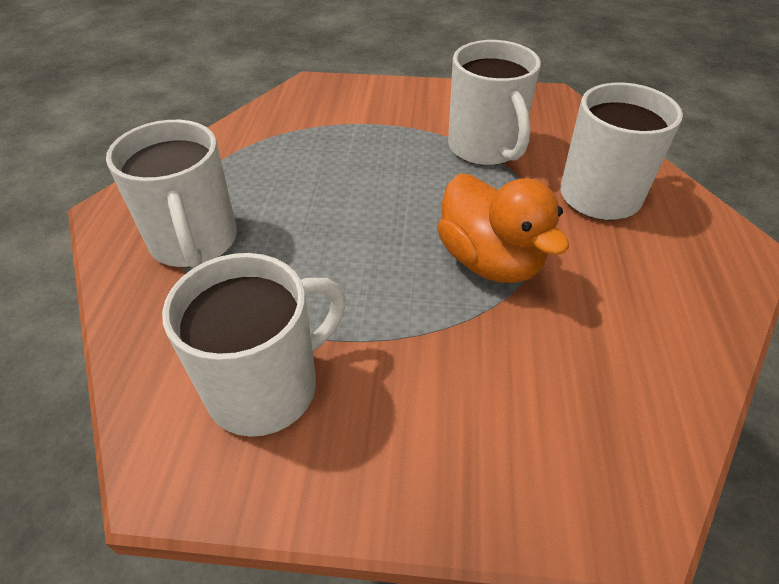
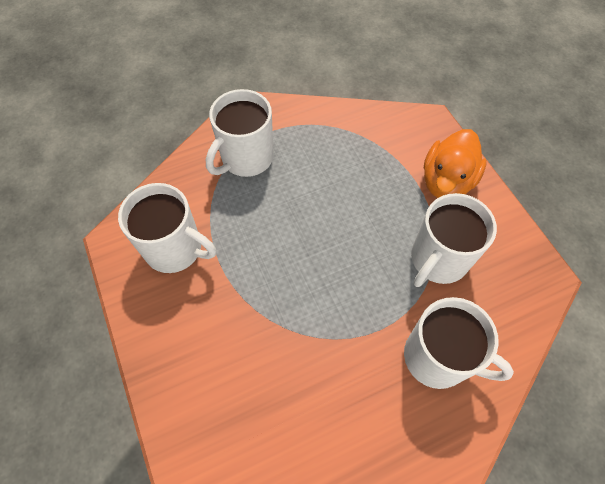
camera: 60 degrees right, 15 degrees up
orange duck [437,174,569,283] -> orange duck moved to [424,129,487,198]

